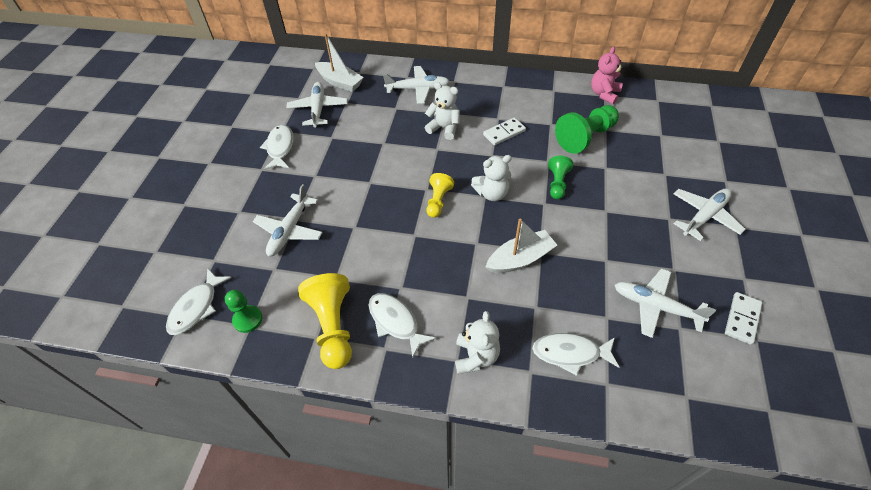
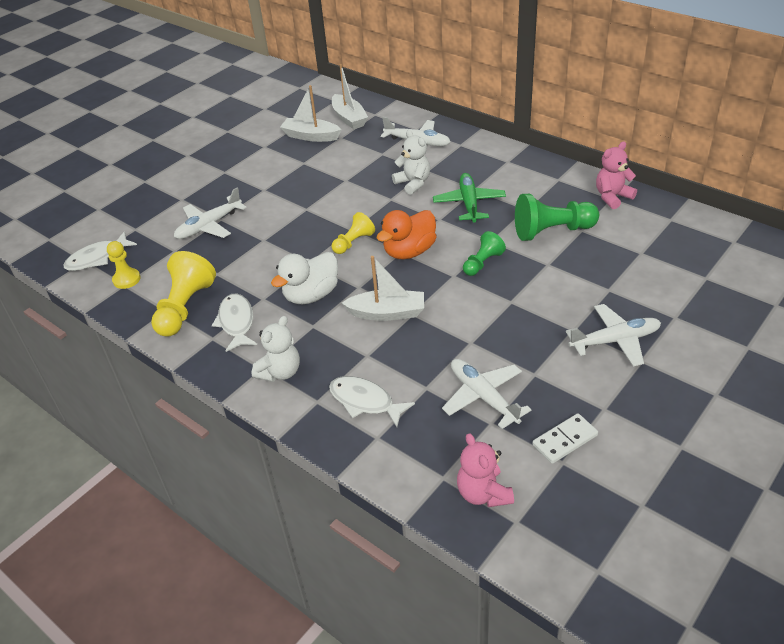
camera: 30 degrees right, 10 degrees down
green pawn [225,290,263,333] -> yellow pawn [107,241,141,289]
white fish [260,124,293,170] -> none
white plane [286,82,348,128] -> white boat [280,85,342,142]
white teddy bear [471,155,512,201] -> orange duck [377,210,436,259]
white domino [483,117,526,145] -> green plane [433,173,506,222]
none -> white duck [271,252,338,304]
none -> pink teddy bear [457,433,514,507]

